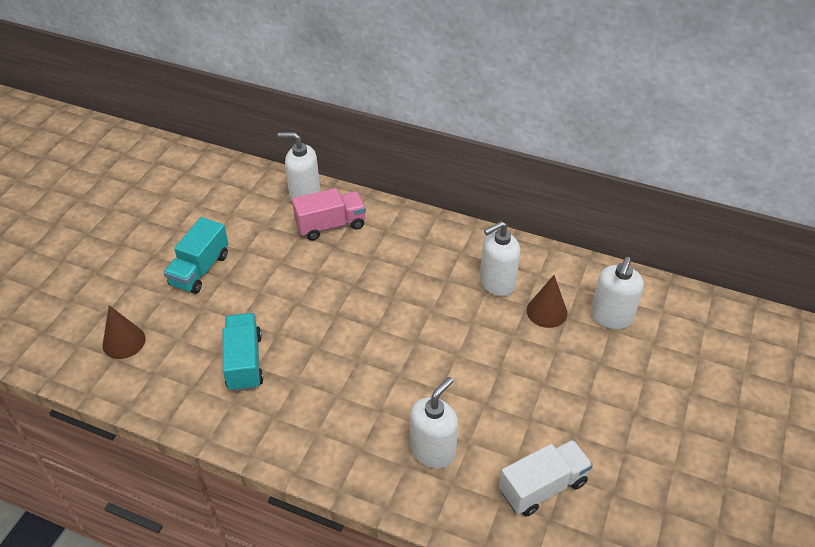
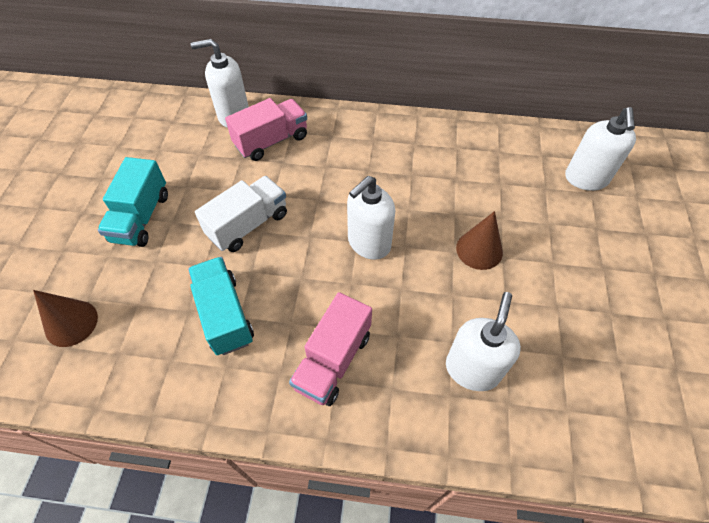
camera: 15 degrees left, 10 degrees up
white soap dispenser [480,221,520,296] -> white soap dispenser moved to [347,176,395,260]
white truck [499,440,593,517] -> white truck moved to [195,176,287,252]
brown cone [526,275,568,328] -> brown cone moved to [456,211,503,270]
none -> pink truck [289,292,372,406]

